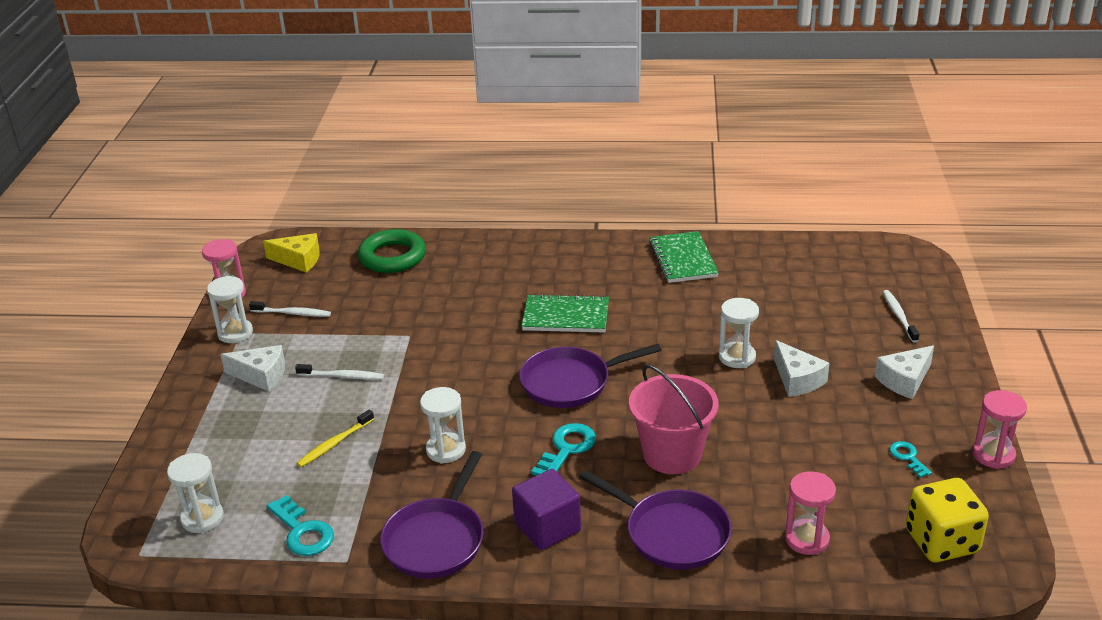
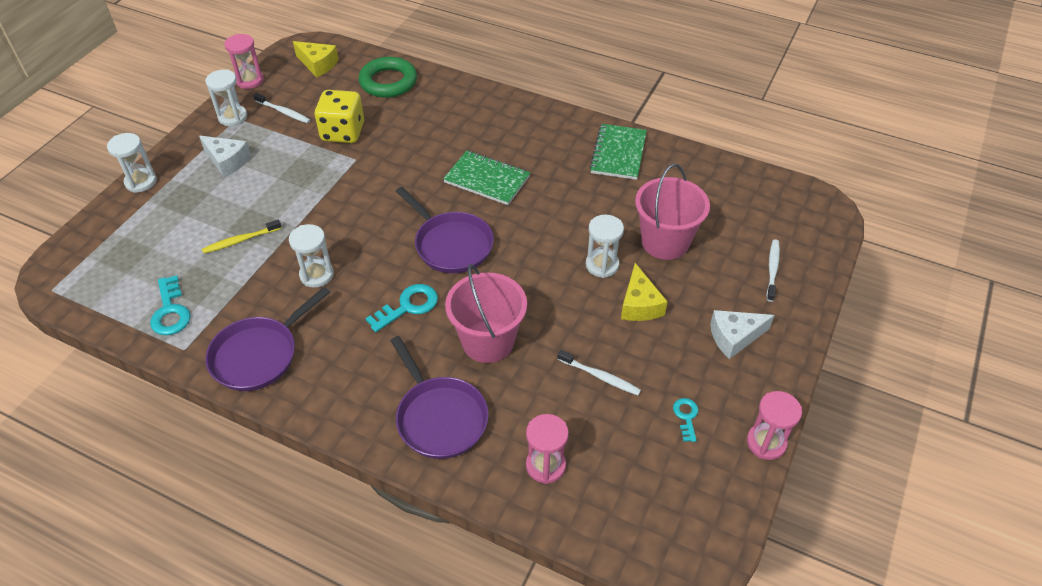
camera: 20 degrees right, 15 degrees up
white hourglass [167,453,224,533] -> white hourglass moved to [107,133,157,193]
white toothbrush [295,364,384,380] -> white toothbrush moved to [557,350,641,395]
purple cube [512,469,581,550] -> none
purple pan [519,344,662,408] -> purple pan turned 135 degrees counterclockwise [396,187,494,273]
white cheese [774,340,830,397] -> yellow cheese [621,263,668,321]
yellow dice [906,478,989,562] -> yellow dice moved to [315,90,364,143]
none -> pink bucket [635,164,710,260]

